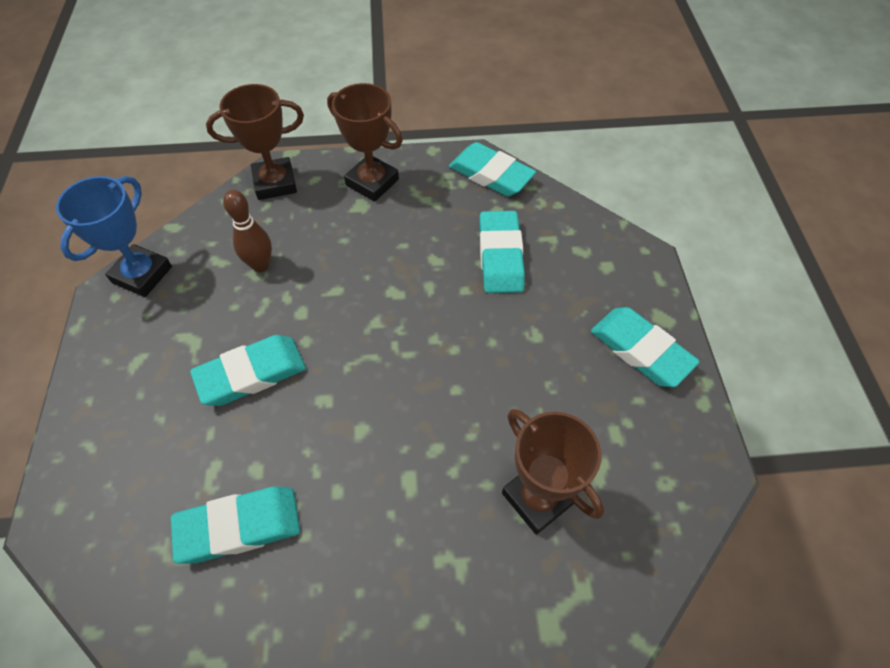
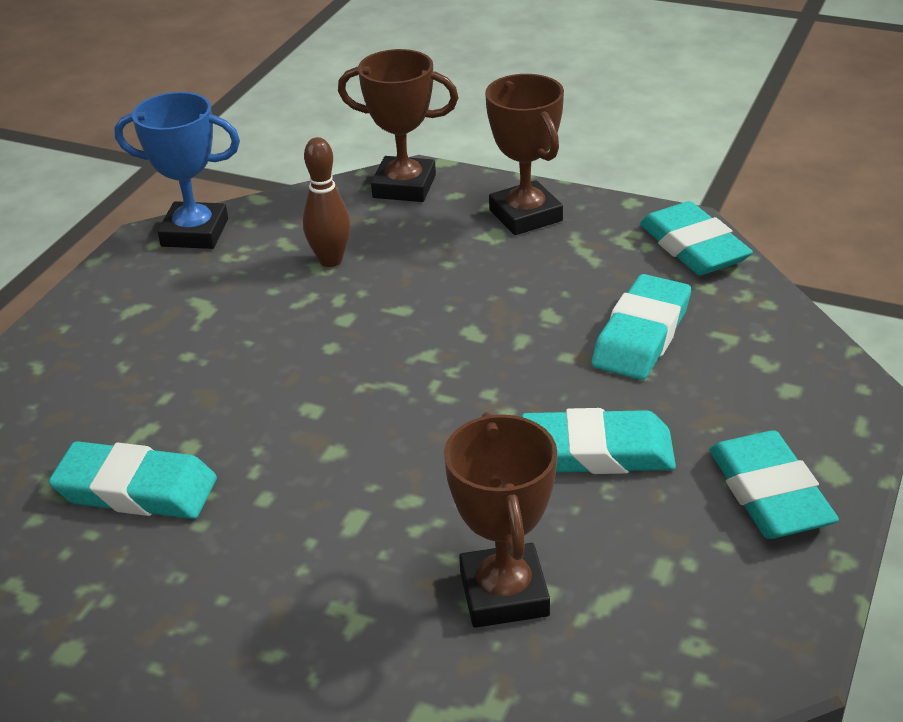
camera: 30 degrees right, 20 degrees down
blue trophy [56,176,172,297] -> blue trophy turned 45 degrees clockwise [114,92,240,249]
turquoise eraser [190,335,306,406] -> turquoise eraser moved to [521,408,676,474]

